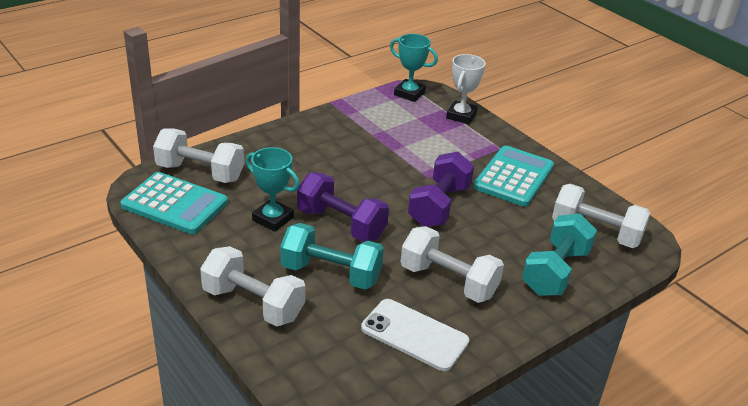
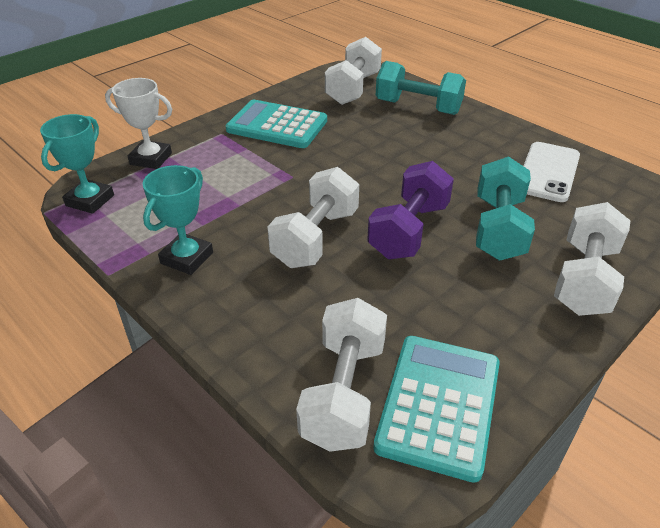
camera: 95 degrees left, 5 degrees up
turquoise trophy [246,147,300,232] -> turquoise trophy moved to [143,165,213,275]
white dumbbell [401,226,504,303] -> white dumbbell moved to [267,167,359,268]
purple dumbbell [408,151,474,227] -> none

